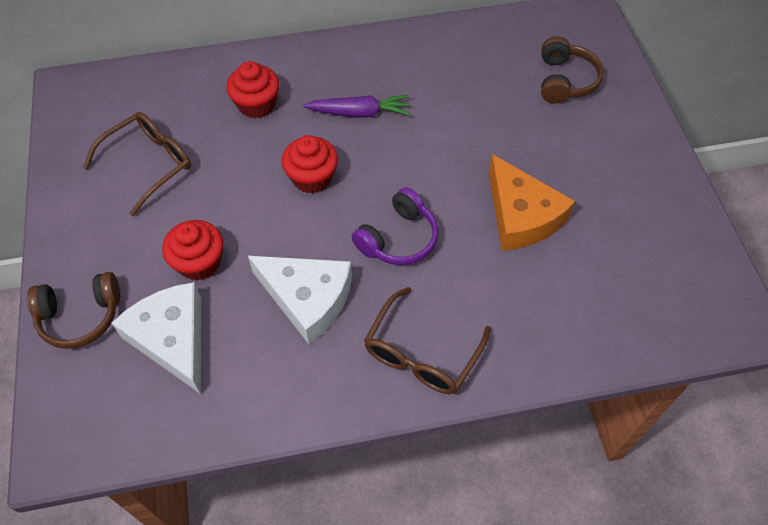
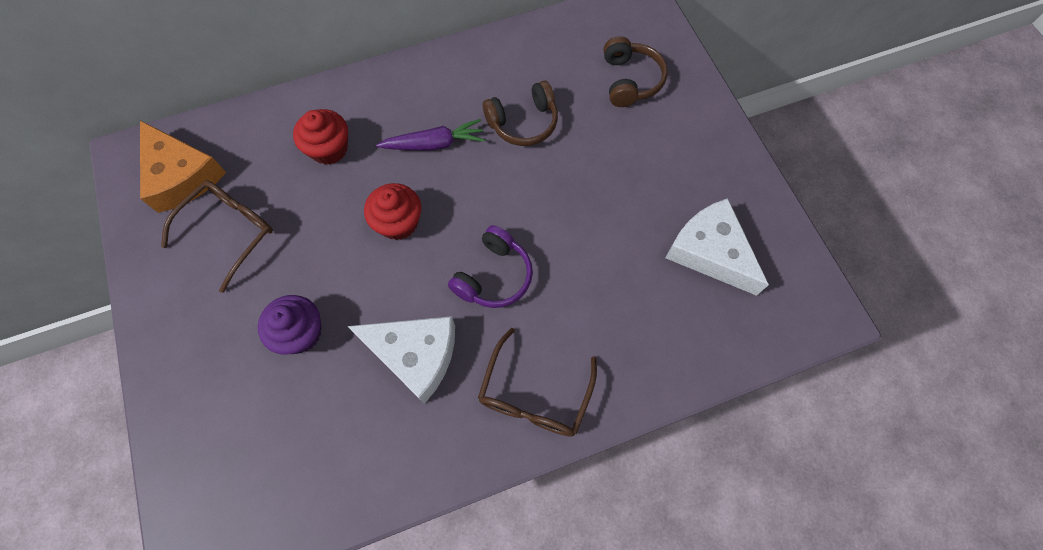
camera: 10 degrees left, 10 degrees up
brown headphones [27,272,120,349] -> brown headphones moved to [483,80,558,146]
white cheese [111,282,202,394] -> white cheese moved to [665,198,769,296]
red cupcake [162,220,223,281] -> purple cupcake [258,295,322,355]
orange cheese [489,154,575,251] -> orange cheese moved to [140,120,226,213]

